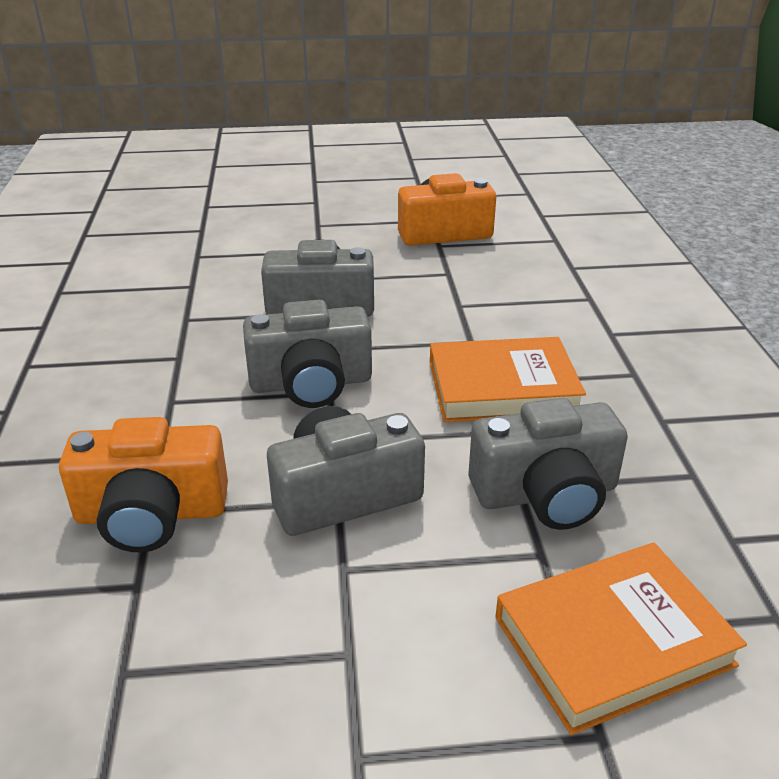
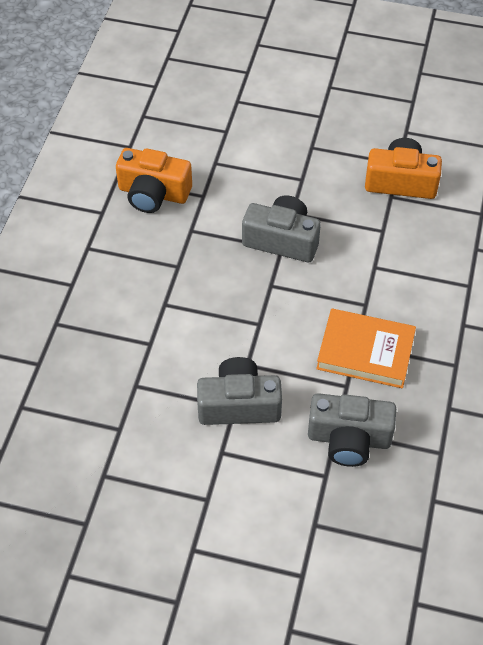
camera: 20 degrees right, 20 degrees up
orange camera [59,417,228,553] -> orange camera moved to [116,148,192,213]
grey camera [243,300,372,408] -> none
orange book [495,543,747,735] -> none

